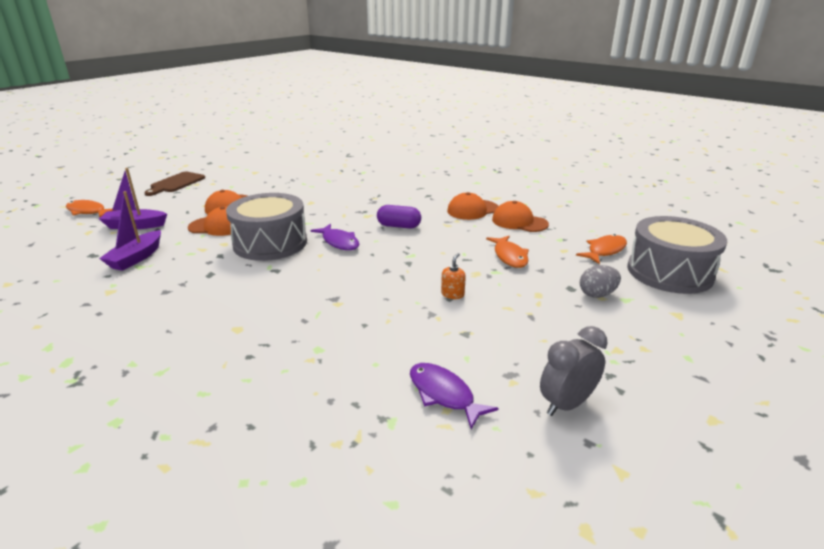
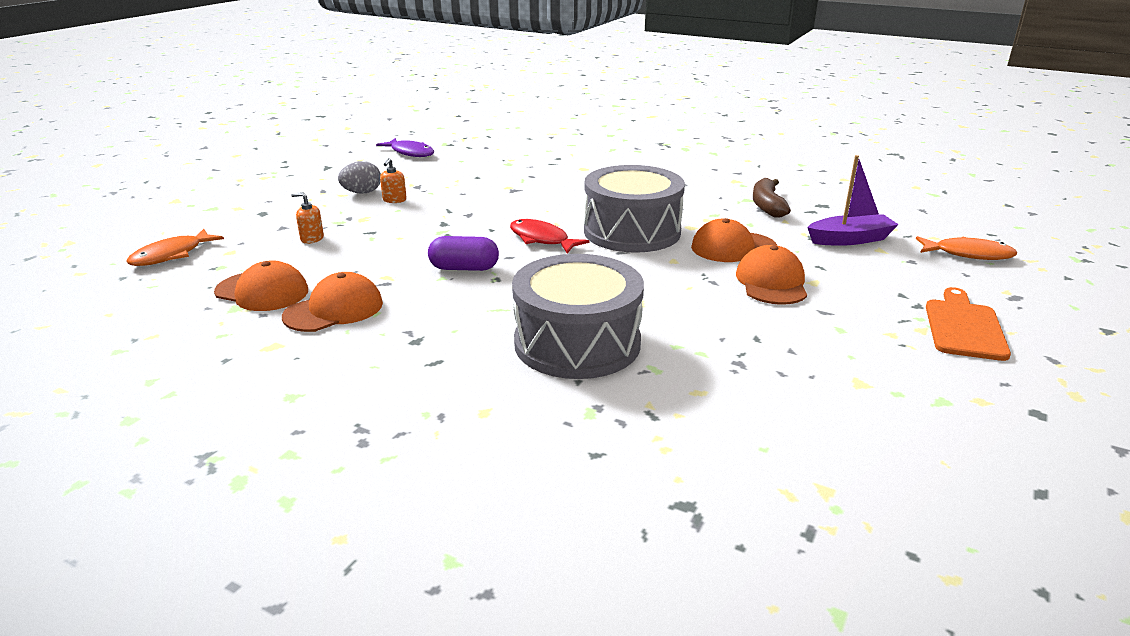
camera: 170 degrees right, 0 degrees up
purple boat [99,191,161,271] -> brown banana [753,178,791,218]
brown cutting board [144,172,205,196] -> orange cutting board [926,287,1011,361]
purple fish [310,224,359,250] -> red fish [510,219,589,253]
orange fish [486,236,529,268] -> orange soap dispenser [291,192,324,244]
grey clock [540,326,608,416] -> none
grey egg [580,265,621,298] -> grey egg moved to [338,161,381,194]
grey drum [627,216,727,294] -> grey drum moved to [512,254,644,379]

